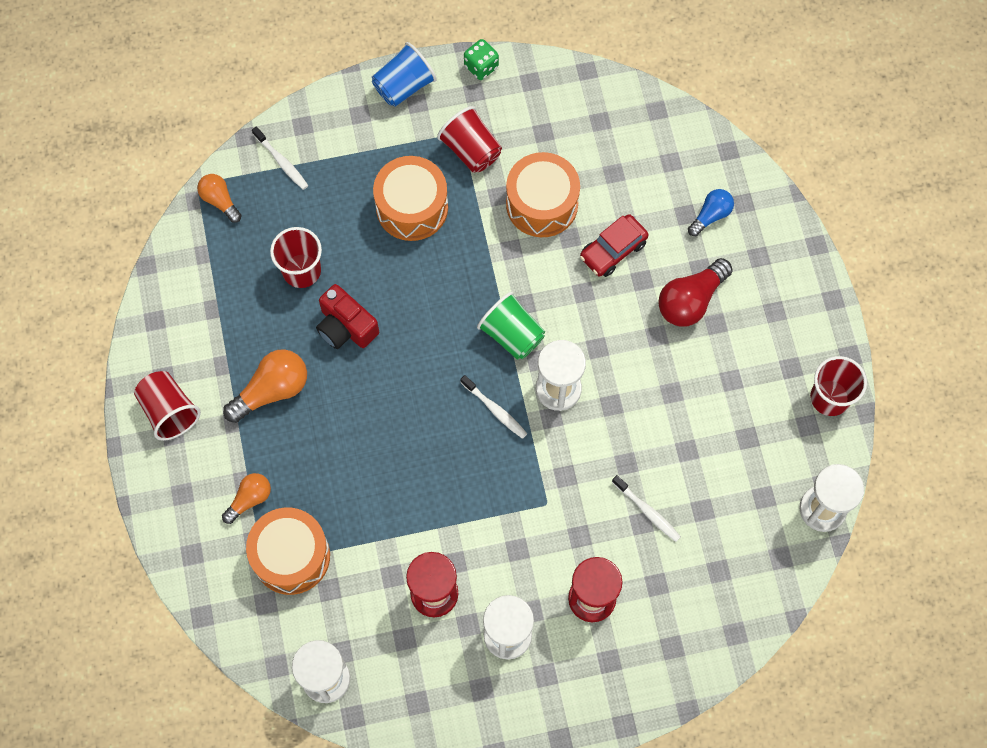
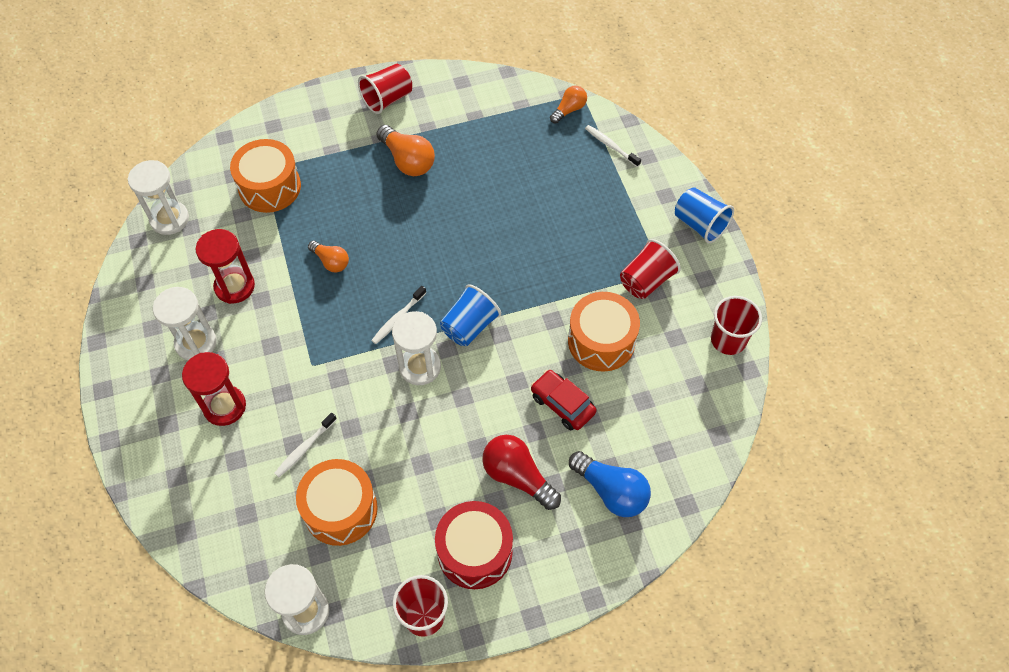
camera: 85 degrees right, 10 degrees down
orange light bulb [222,473,271,524] -> orange light bulb moved to [308,241,349,273]
white toothbrush [252,126,308,190] -> white toothbrush turned 90 degrees clockwise [585,125,641,167]
red cup [270,227,322,288] -> red cup moved to [711,296,762,355]
red camera [316,284,379,349] -> none
orange drum [373,156,448,241] -> orange drum moved to [296,459,378,546]
green dice [464,39,499,80] -> none
green cup [477,292,545,360] -> blue cup [440,284,501,346]
blue light bulb [688,189,734,236] -> blue light bulb [569,451,651,517], size x1.62
none -> red drum [435,501,513,589]

